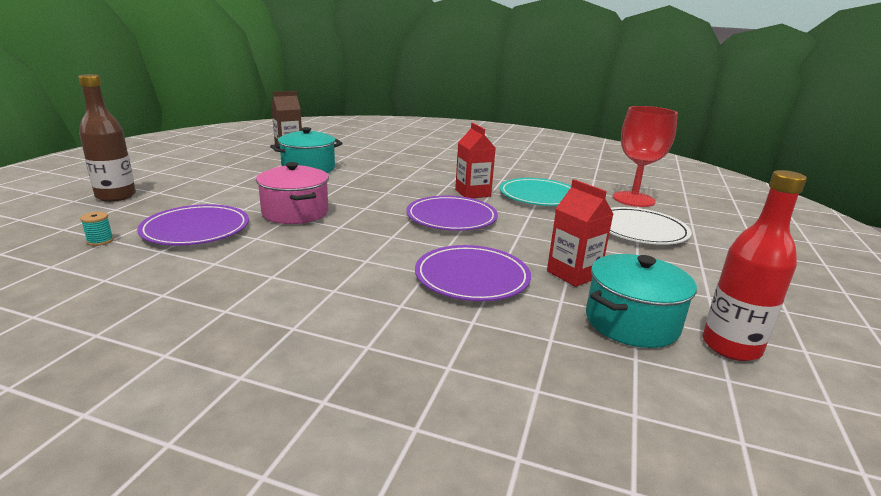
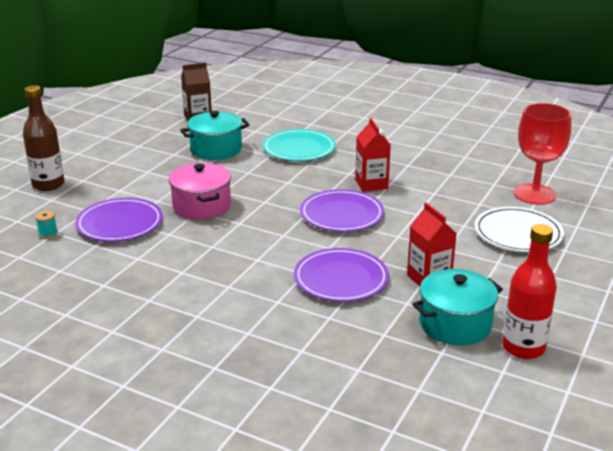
camera: 10 degrees right, 5 degrees up
turquoise plate [500,178,571,206] -> turquoise plate moved to [263,129,336,161]

